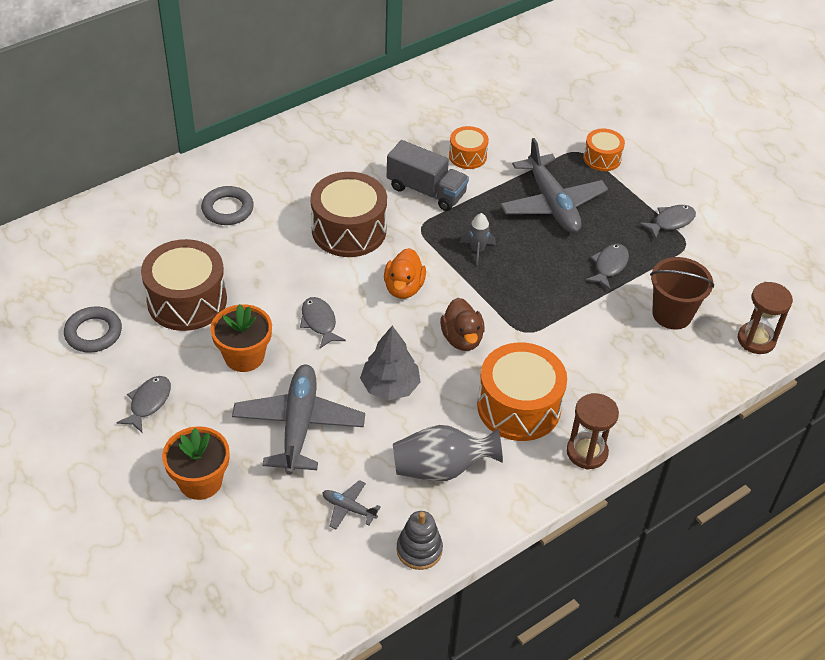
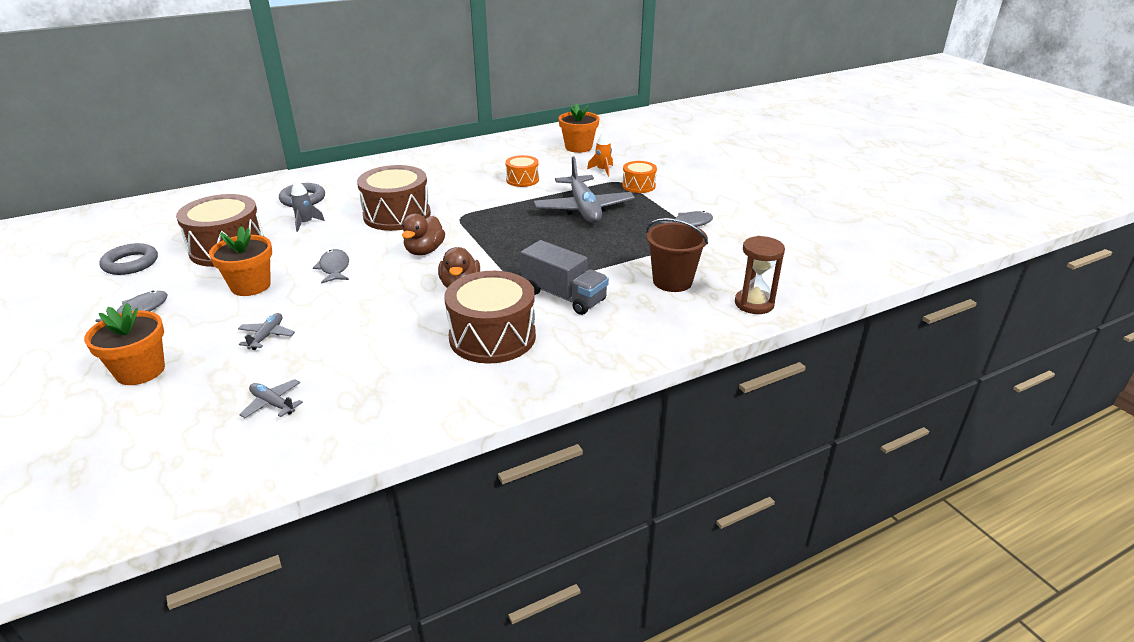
camera: 10 degrees right, 15 degrees down
grey plane [232,365,365,475] -> grey plane [238,313,295,350], size x0.44
grey tree [360,326,420,400] -> none
orange duck [384,248,426,299] -> brown duck [402,214,445,255]
grey truck [387,140,469,211] -> grey truck moved to [521,240,609,315]
grey vase [393,425,503,481] -> none
grey stacking toy [397,511,443,570] -> none
grey rocket [460,213,496,265] -> grey rocket moved to [291,180,325,232]
orange drum [477,342,567,441] -> brown drum [444,271,536,364]
brown hourglass [567,393,619,470] -> none
grey fish [586,244,629,290] -> none
none -> orange flower pot [559,103,599,153]
none -> orange rocket [587,132,613,177]

